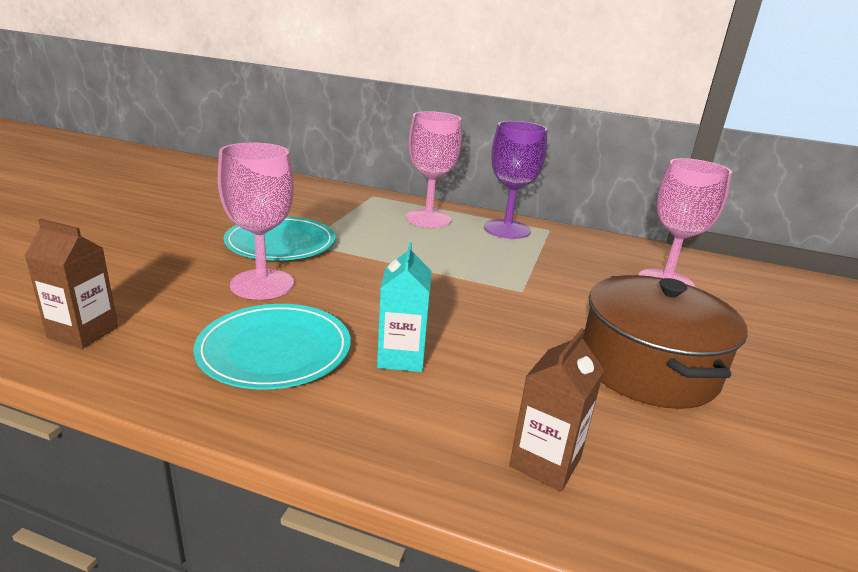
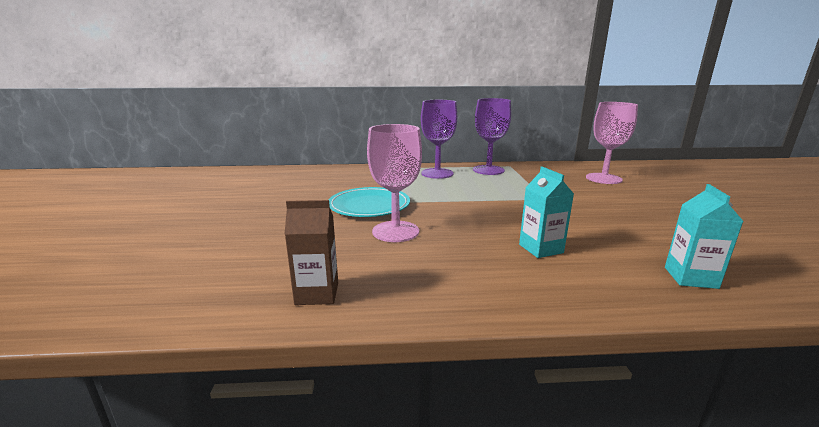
camera: 20 degrees left, 5 degrees down
turquoise plate [193,304,351,390] -> none
pink goblet [406,111,462,228] -> purple goblet [421,100,457,179]
brown carton [509,328,604,492] -> turquoise carton [665,184,744,289]
brown pot [583,275,748,409] -> none

